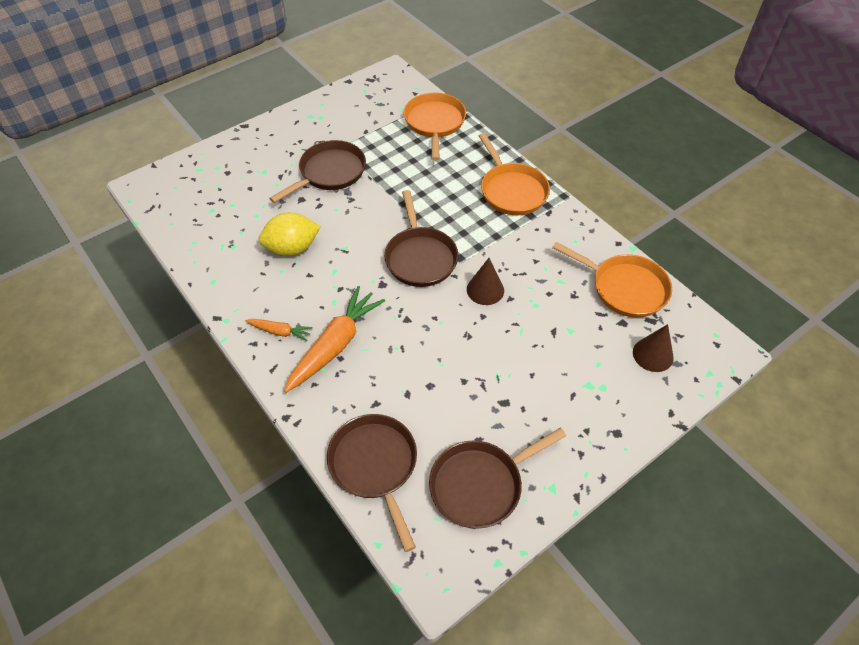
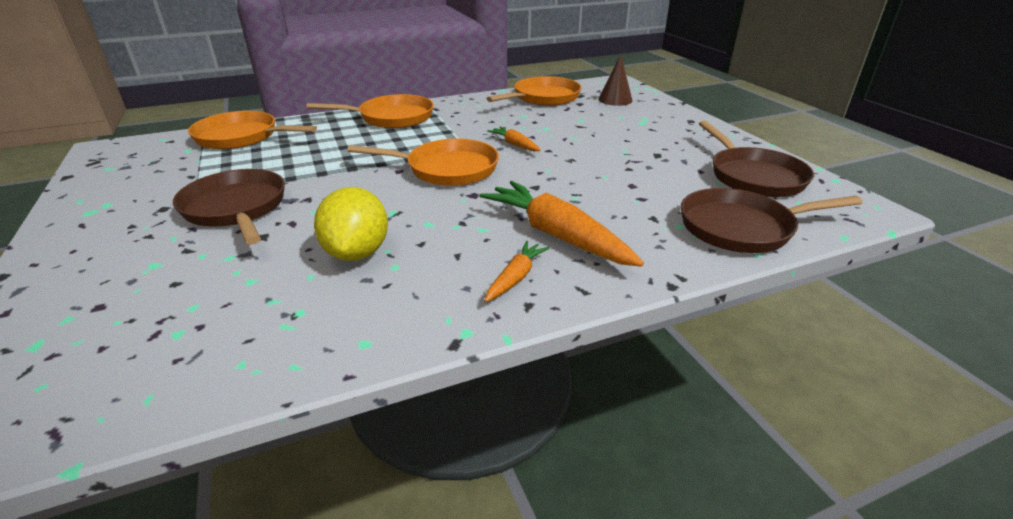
camera: 75 degrees left, 20 degrees down
brown pan [384,190,458,287] -> orange pan [347,139,499,186]
brown cone [467,258,504,305] -> orange carrot [487,127,541,151]

